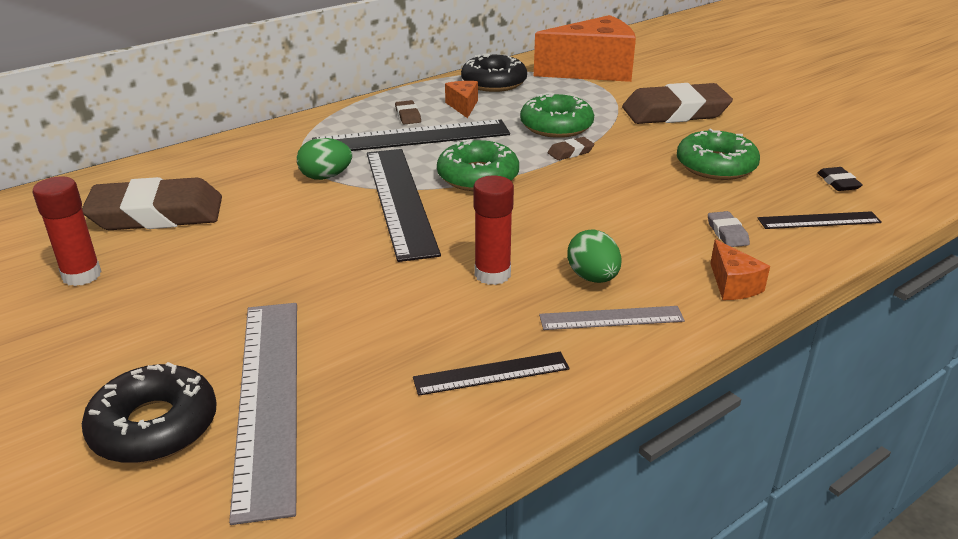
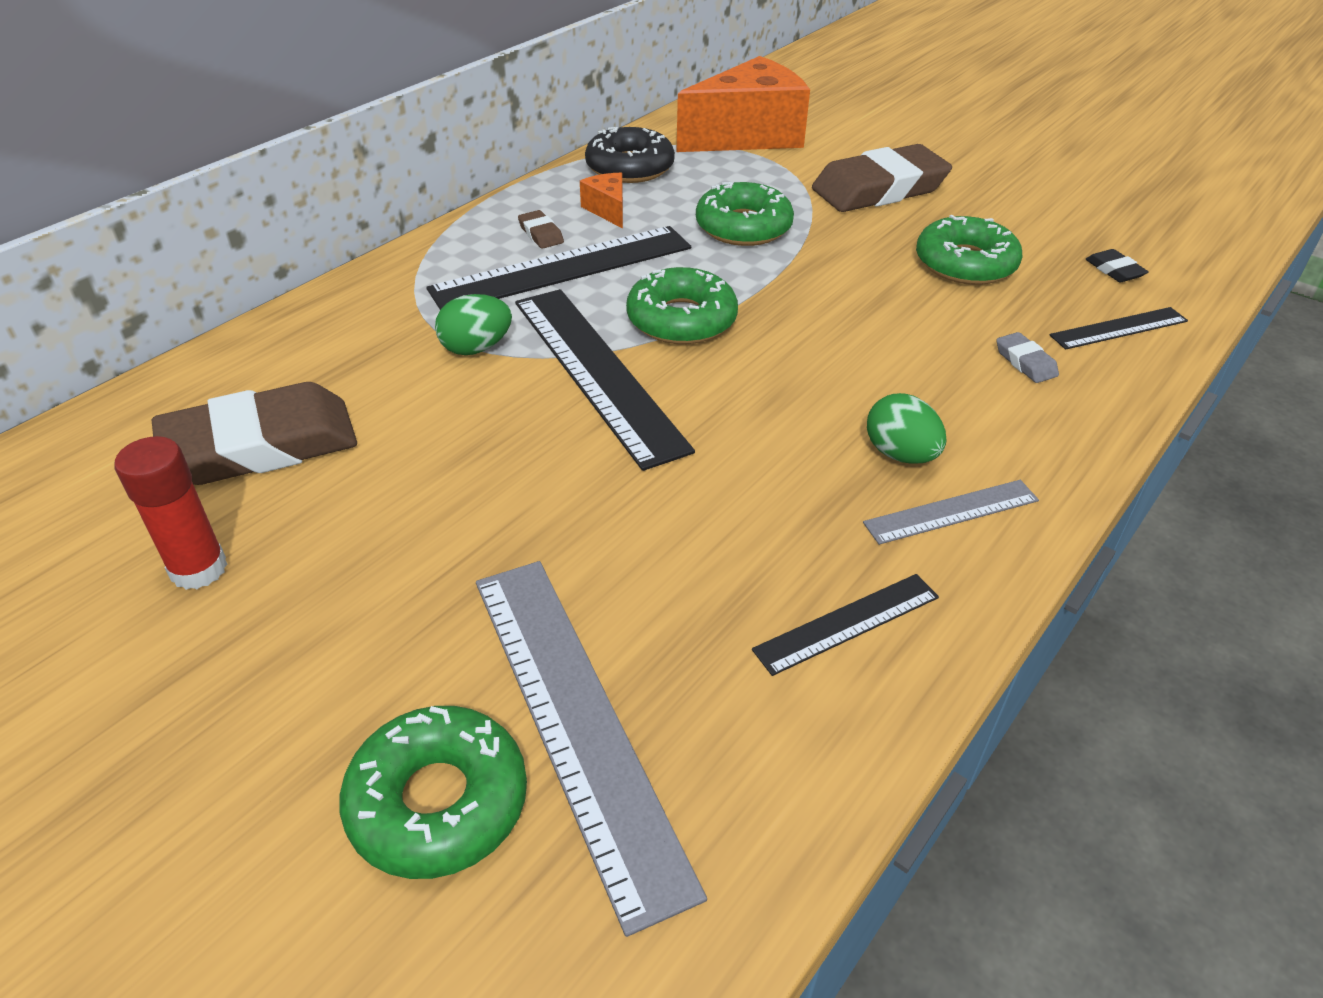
camera: 15 degrees left, 10 degrees up
black donut [82,362,217,463] -> green donut [339,706,527,879]
red glue stick [474,176,514,285] -> none
brown eraser [548,137,594,160] -> none
orange cheese [710,239,770,300] -> none

